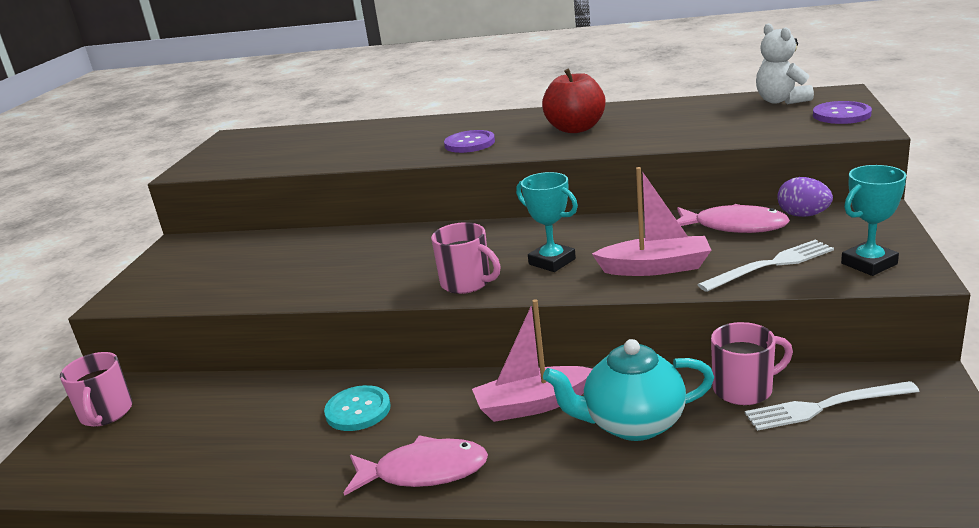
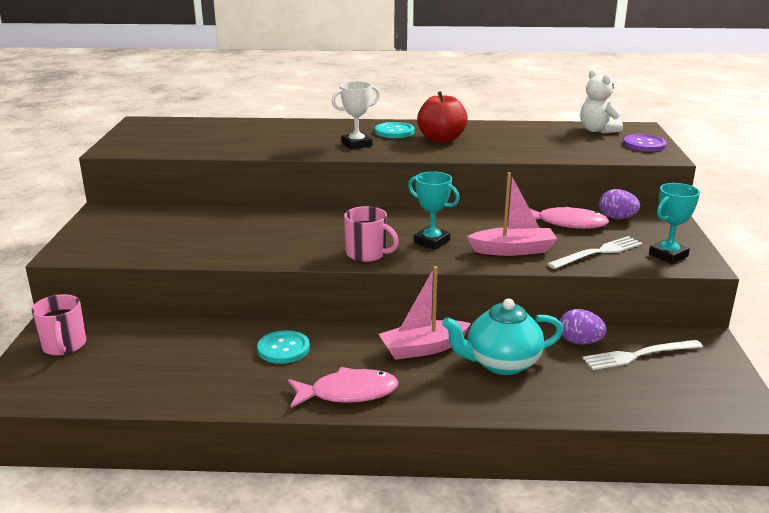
camera: 10 degrees left, 0 degrees up
purple button [444,130,495,153] -> white trophy [332,81,380,150]
pink mug [711,322,793,405] -> purple egg [560,309,607,345]
none -> turquoise button [375,122,415,138]

